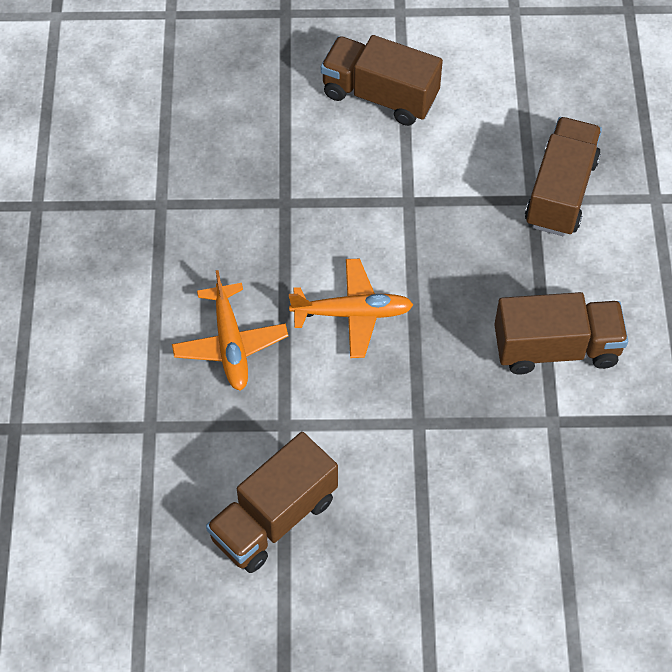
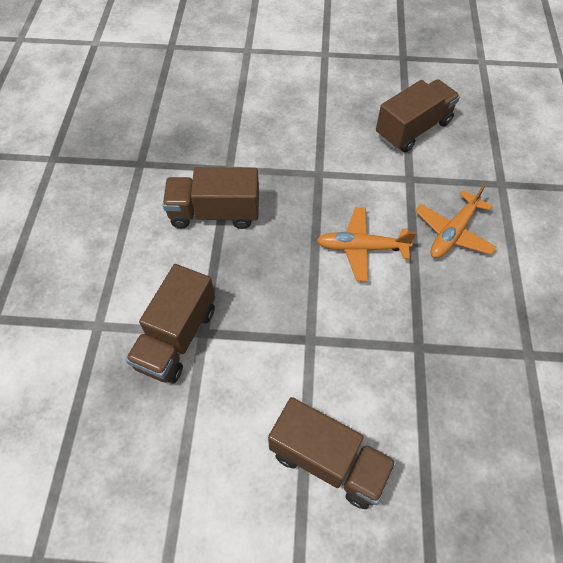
camera: 175 degrees left, 0 degrees up
orange plane [172,270,288,391] -> orange plane turned 135 degrees counterclockwise [415,184,496,258]

